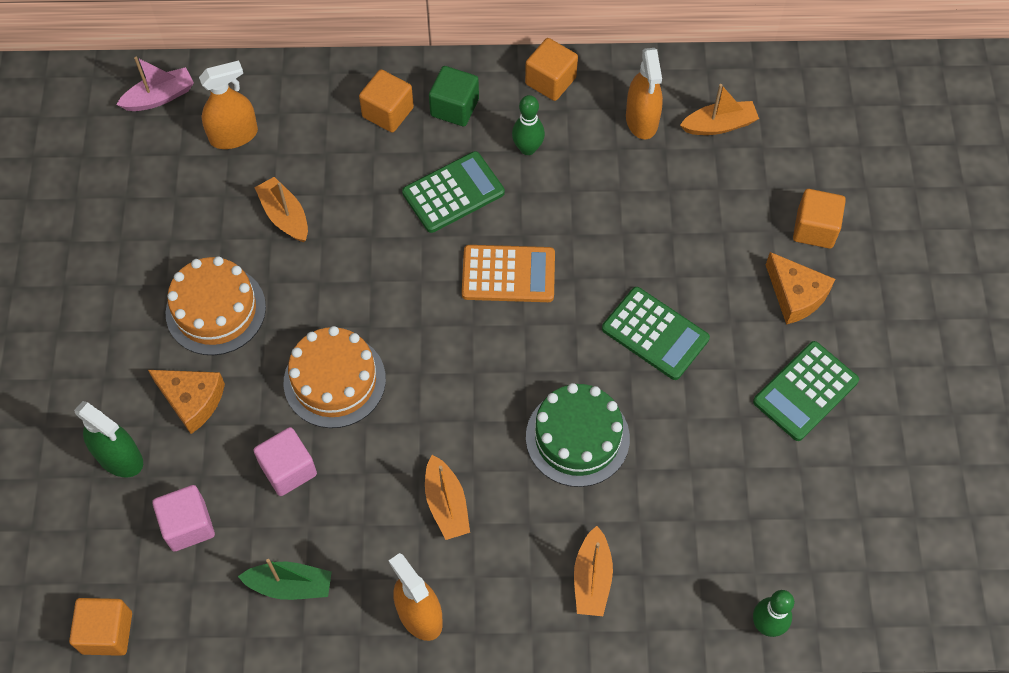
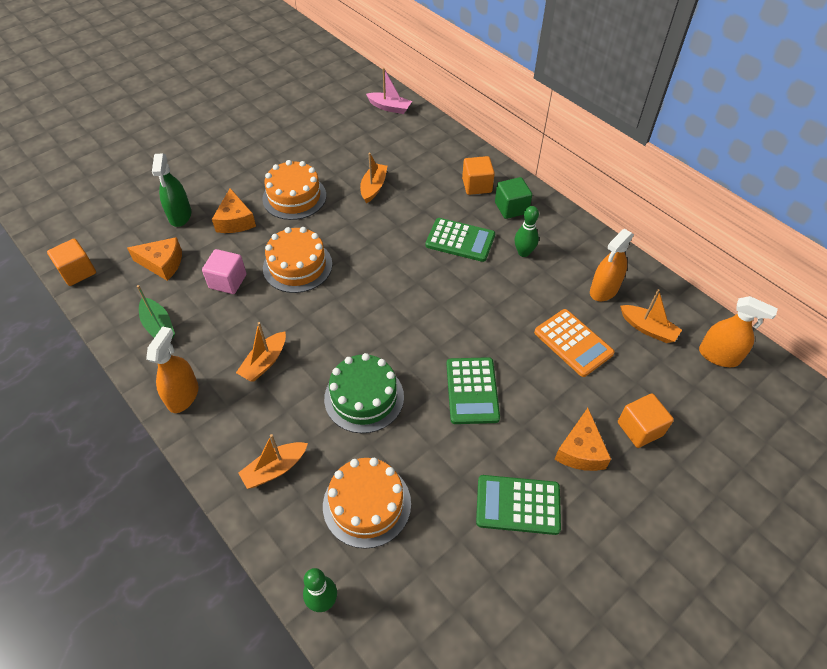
camera: 50 degrees right, 10 degrees down
pink cube [152,485,215,552] -> orange cheese [127,237,182,281]
orange spray bottle [199,60,258,149] -> orange spray bottle moved to [699,296,778,367]
orange calculator [462,245,555,302] -> orange calculator moved to [534,309,615,377]
orange cube [525,38,578,101] -> none
none -> orange cake [323,458,411,549]

